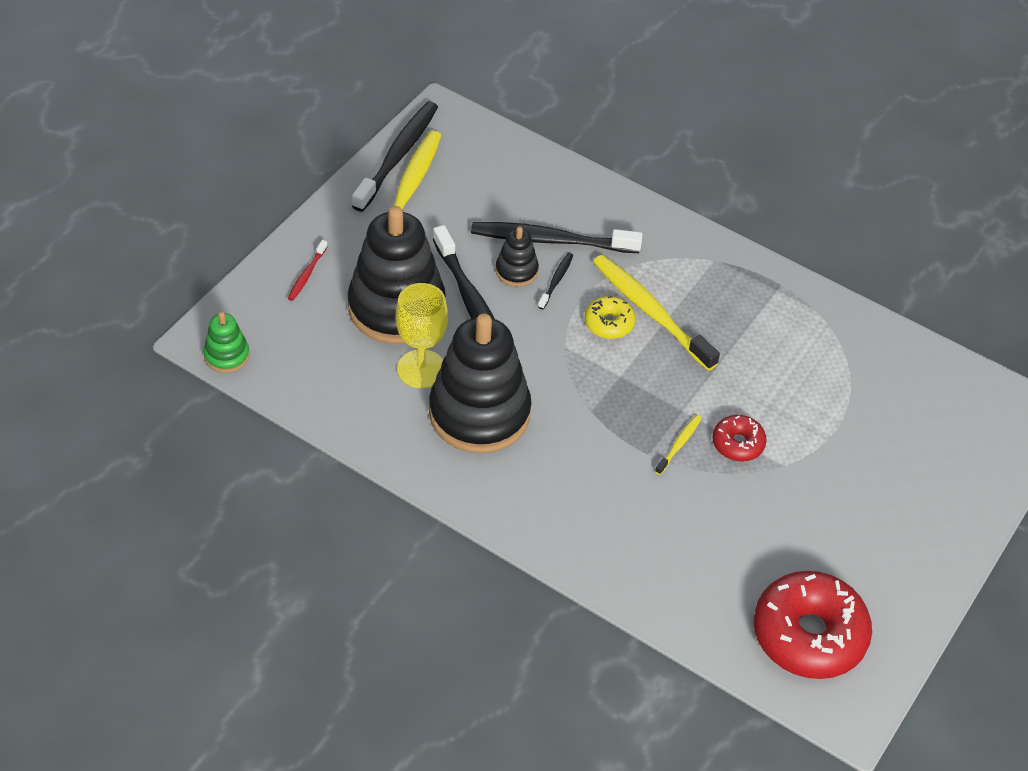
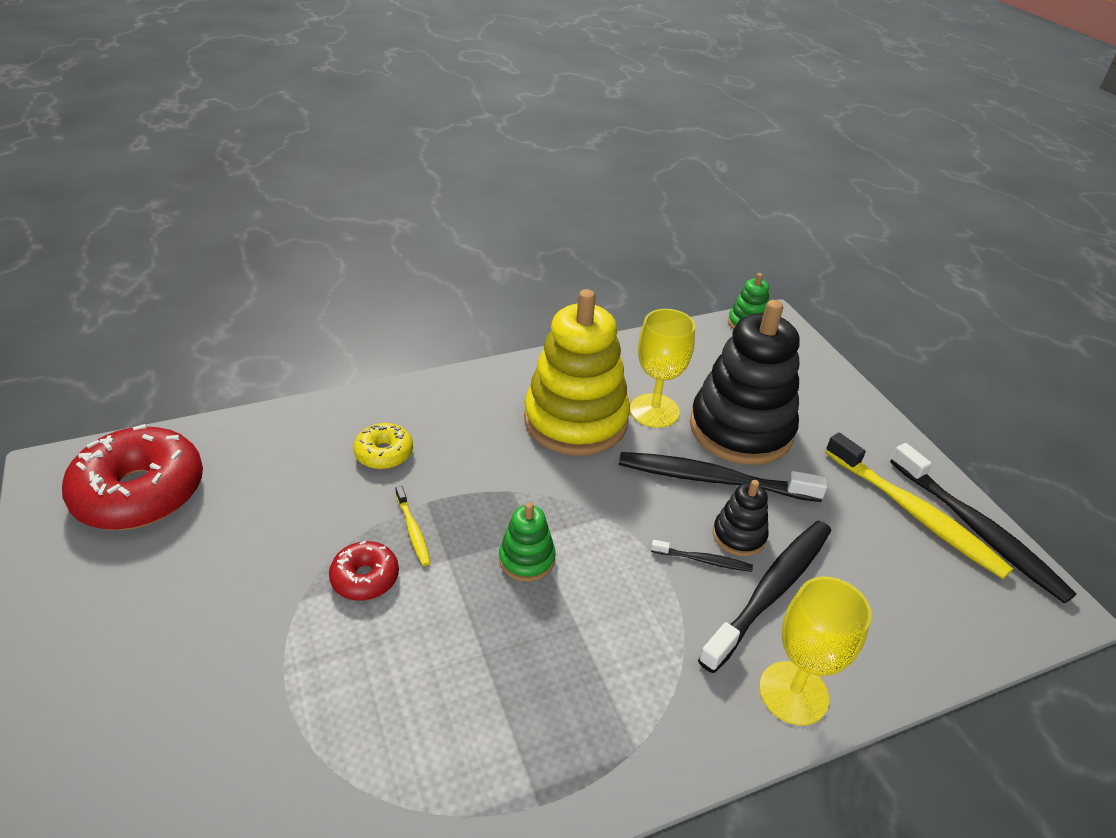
camera: 125 degrees right, 10 degrees down
red toothbrush [288,240,328,301] -> none
black stacking toy [429,314,532,453] -> yellow stacking toy [524,289,630,456]
black toothbrush [538,253,573,309] -> black toothbrush turned 45 degrees counterclockwise [651,540,753,572]
yellow donut [584,296,636,339] -> yellow donut moved to [353,423,413,469]
yellow toothbrush [593,255,720,371] -> none
none -> green stacking toy [499,502,556,582]
none -> yellow goblet [759,576,872,726]

